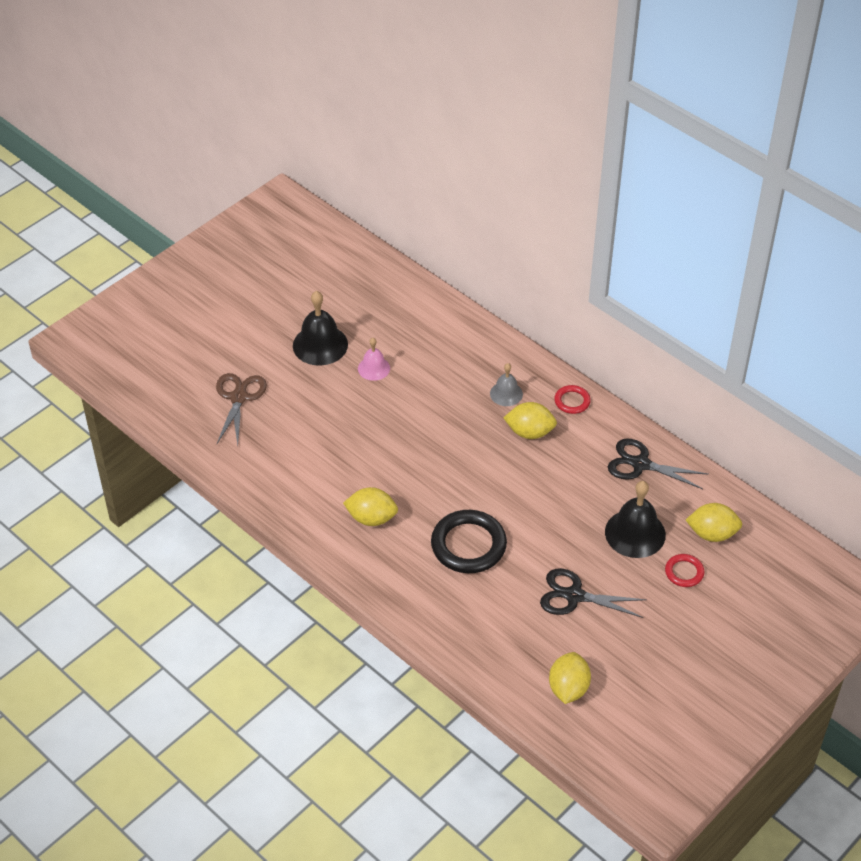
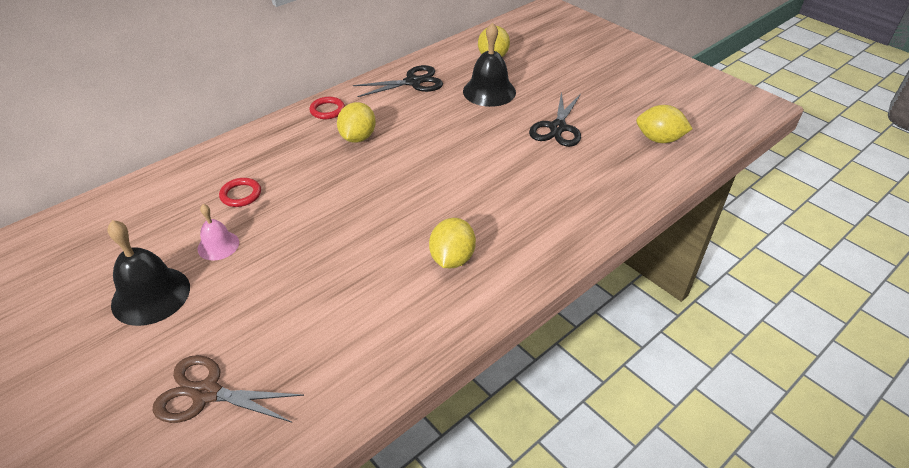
camera: 85 degrees left, 5 degrees down
black ring [431,510,507,573] -> none
grey bell [490,363,523,406] -> none
black scissors [608,439,709,489] -> black scissors turned 135 degrees counterclockwise [353,65,443,97]
red ring [665,554,704,587] -> red ring moved to [219,178,261,207]

